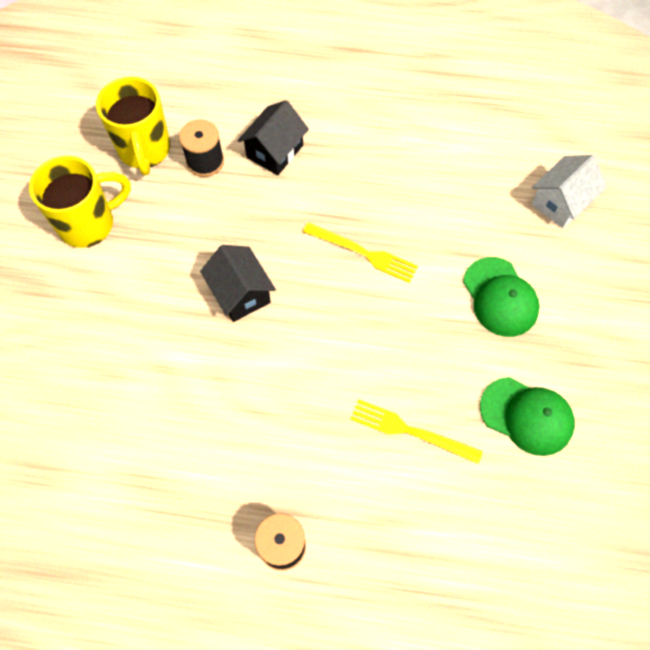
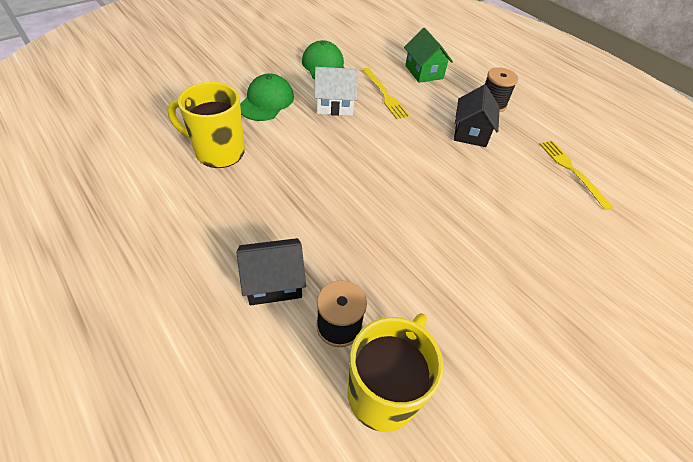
camera: 140 degrees left, 15 degrees down
yellow mug [29,156,131,248] -> yellow mug moved to [167,82,245,168]
black house [200,245,276,322] -> black house moved to [454,85,500,147]
yellow fork [303,222,418,283] -> yellow fork moved to [539,141,614,210]
white house [531,155,607,228] -> white house moved to [314,67,358,116]
none -> green house [404,28,453,83]

